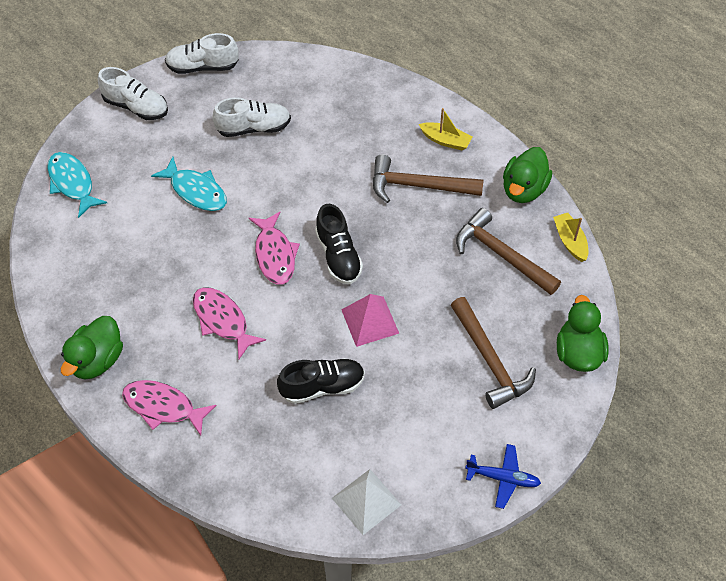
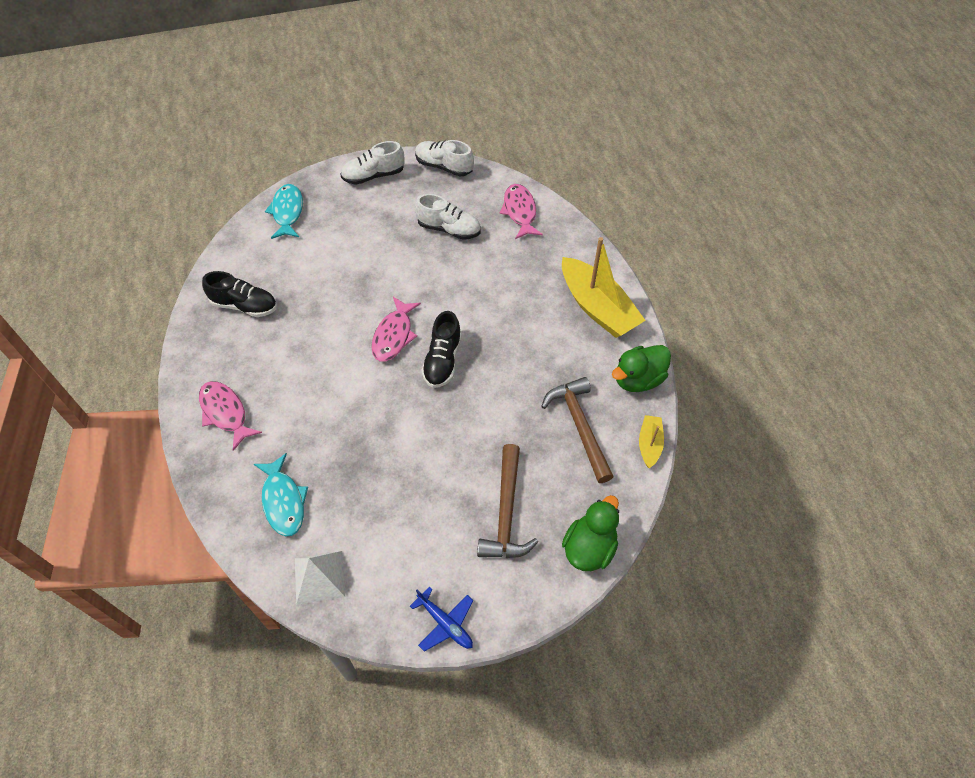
camera: 30 degrees right, 0 degrees up
green duck [61,316,123,379] -> none
white shoe [98,67,168,120] -> white shoe turned 105 degrees clockwise [340,141,405,185]
turquoise fish [151,157,227,211] -> turquoise fish moved to [254,453,308,536]
pink fish [193,287,266,359] -> pink fish moved to [500,184,543,239]
black shoe [277,358,365,404] -> black shoe moved to [202,271,277,317]
pink pyramid [341,294,399,347] -> none
brown hammer [373,154,484,203] -> none
yellow boat [419,108,472,150] -> yellow boat [562,237,646,338], size x2.07

